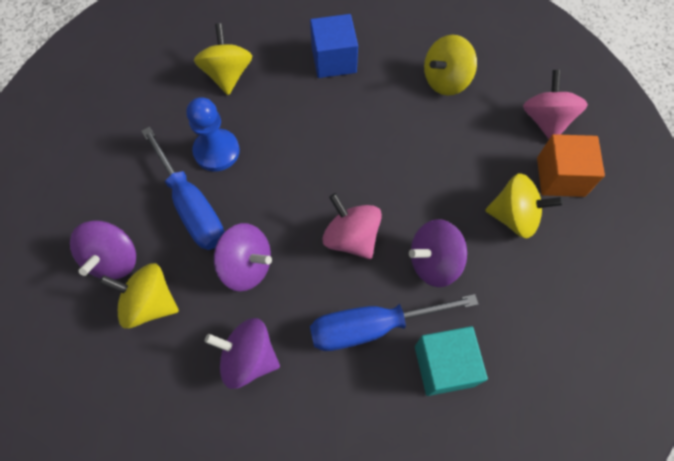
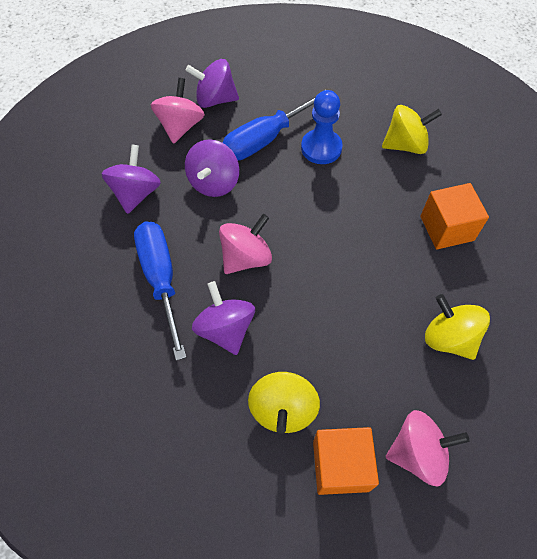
camera: 85 degrees right, 5 degrees down
yellow spinning top [99,263,179,329] -> pink spinning top [151,78,205,144]
blue cube [310,14,358,78] -> orange cube [420,183,489,249]
turquoise cube [415,326,488,396] -> none

